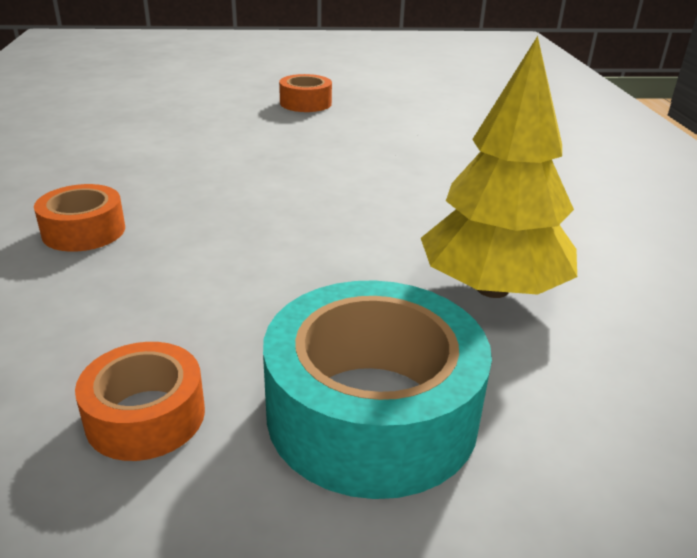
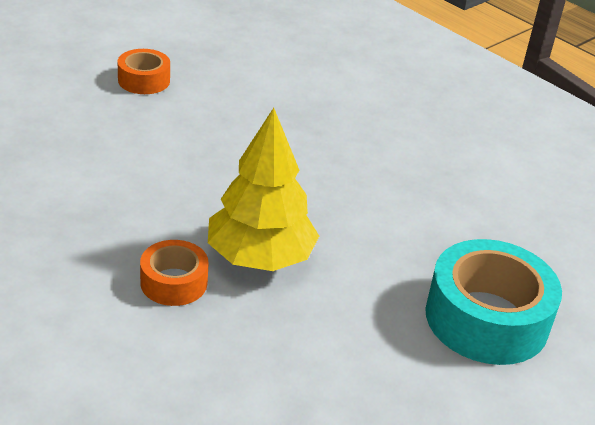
camera: 40 degrees left, 5 degrees up
orange tape [75,342,205,461] -> none
yellow tree [421,36,577,298] -> yellow tree moved to [208,108,319,271]

